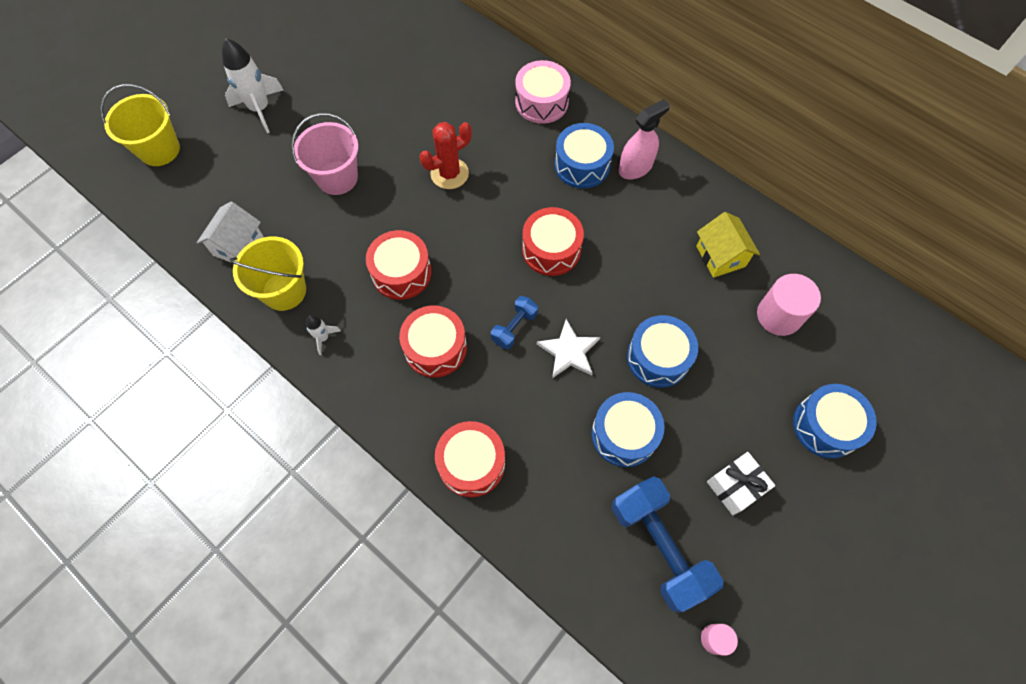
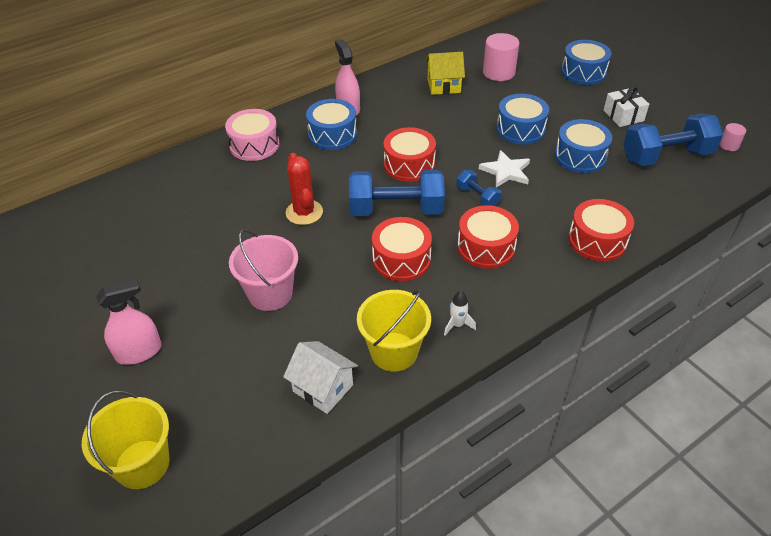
camera: 75 degrees left, 20 degrees down
white rocket [222,38,284,133] -> pink spray bottle [96,279,161,365]
none -> blue dumbbell [349,170,445,216]

